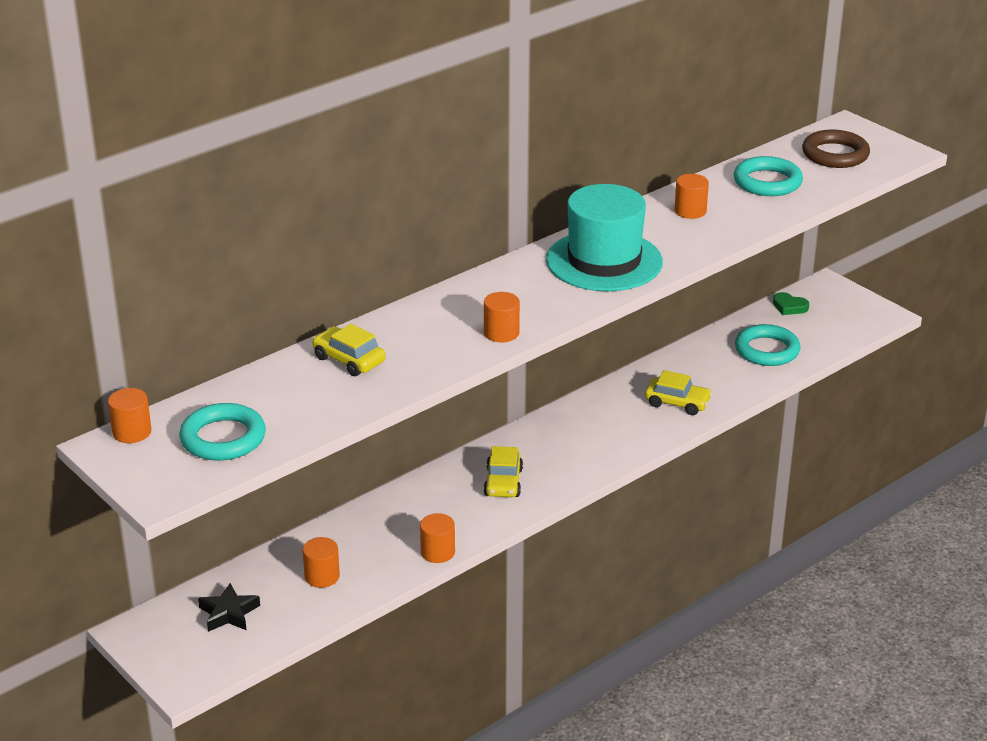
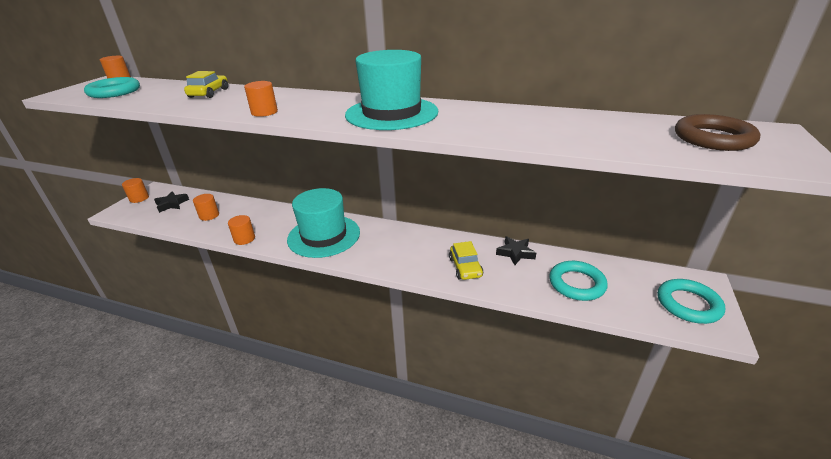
camera: 60 degrees right, 0 degrees up
yellow car [484,446,523,497] -> turquoise hat [287,188,360,258]
orange cylinder [674,174,709,219] -> orange cylinder moved to [122,178,149,203]
turquoise ring [734,156,803,196] -> turquoise ring moved to [658,279,725,324]
green heart [773,292,809,315] -> none
none -> black star [496,236,536,265]

